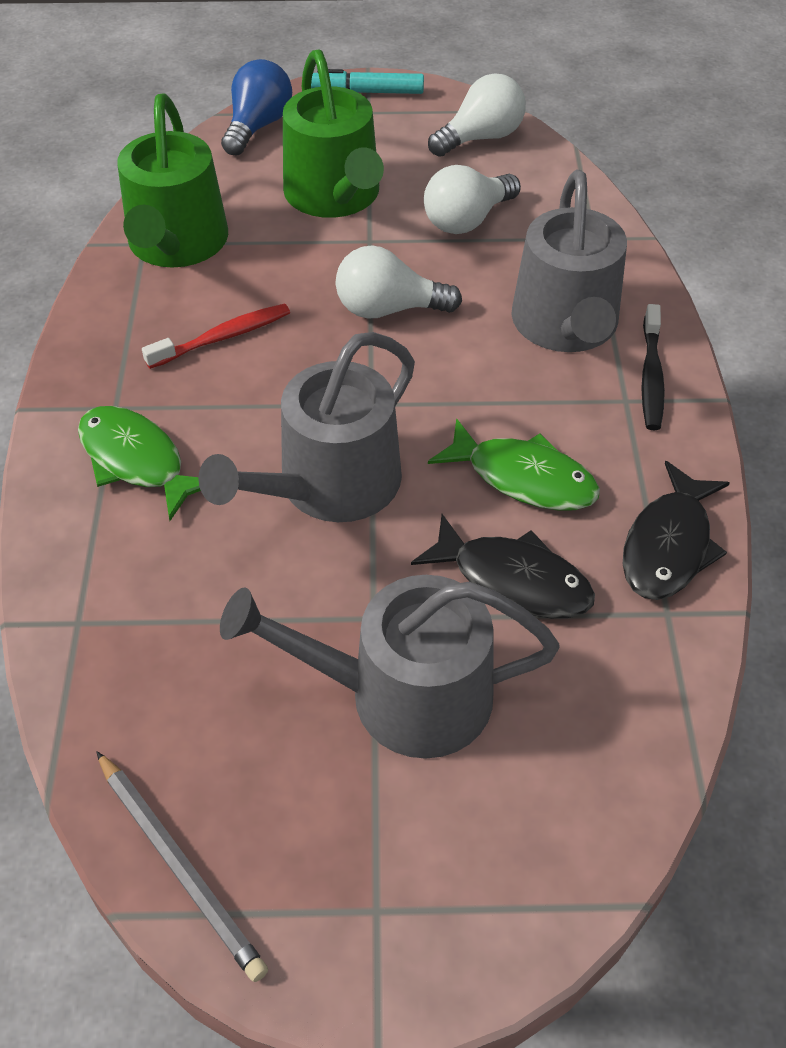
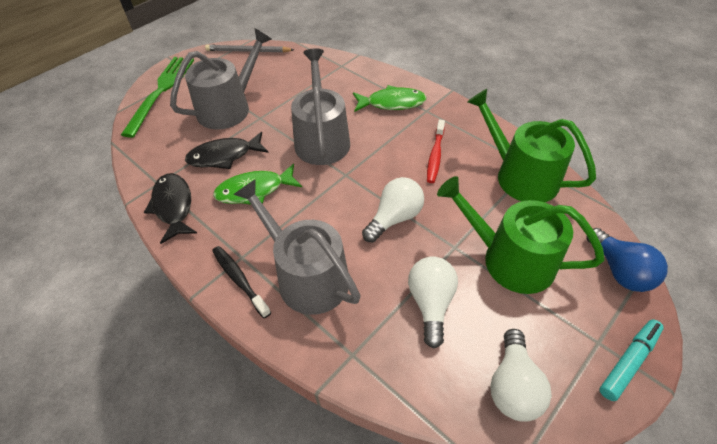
camera: 135 degrees right, 0 degrees up
none -> green fork [121,57,194,138]

